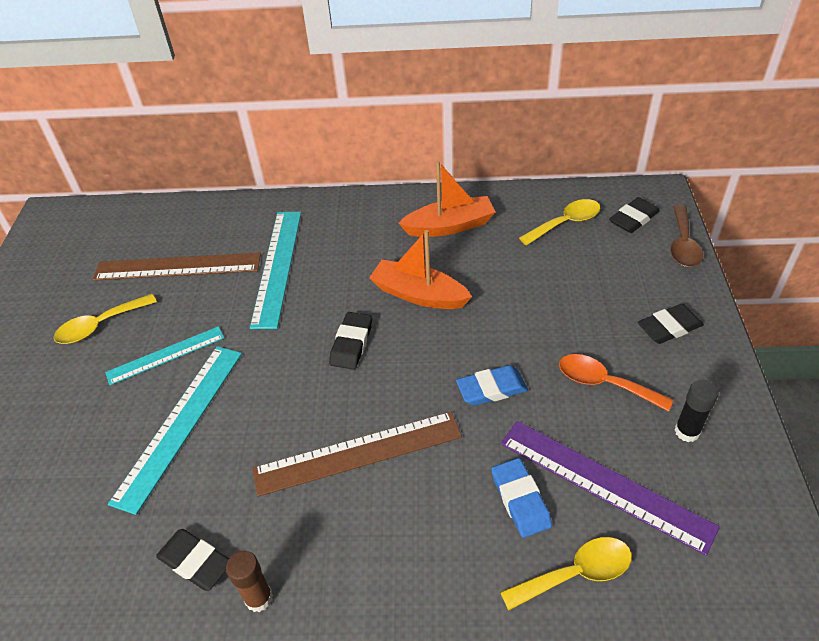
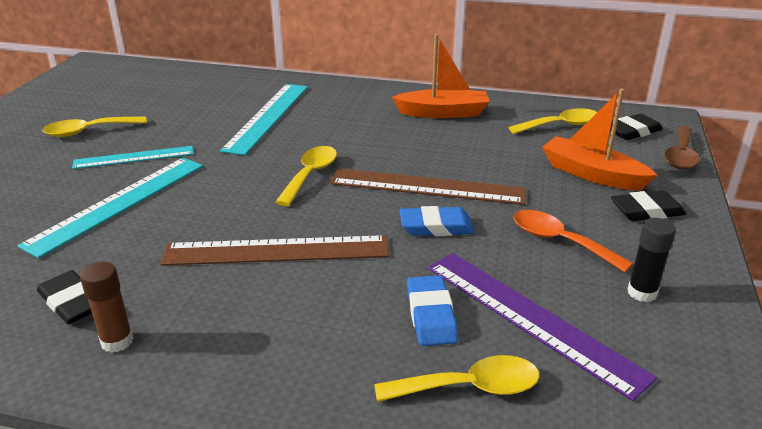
camera: 10 degrees right, 15 degrees down
brown ruler [93,253,261,281] -> brown ruler moved to [330,168,526,205]
black eraser [329,312,372,370] -> yellow spoon [275,146,337,206]
orange boat [369,230,472,309] -> orange boat moved to [542,88,657,191]

